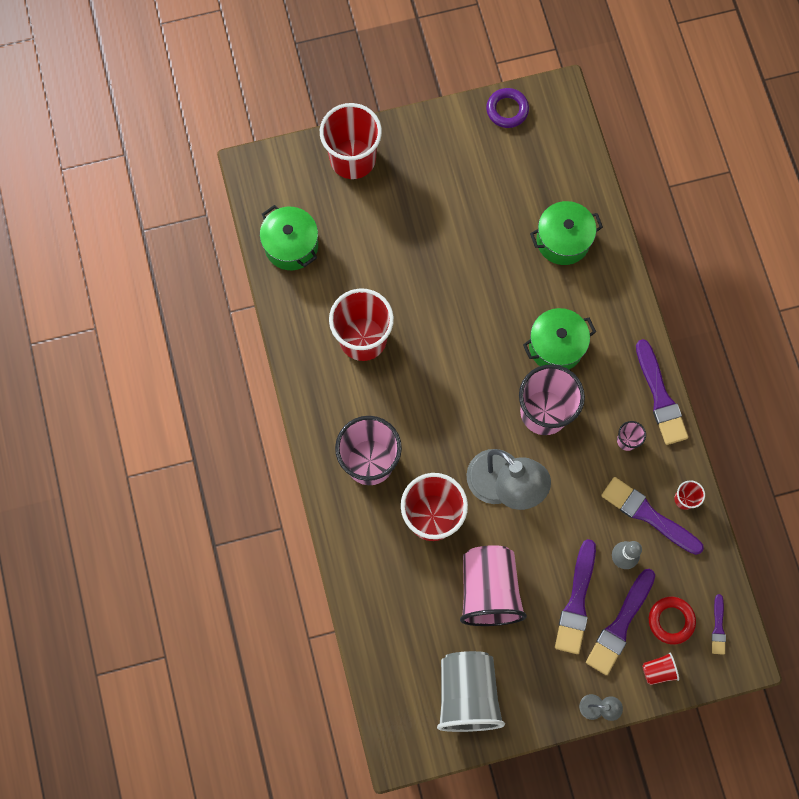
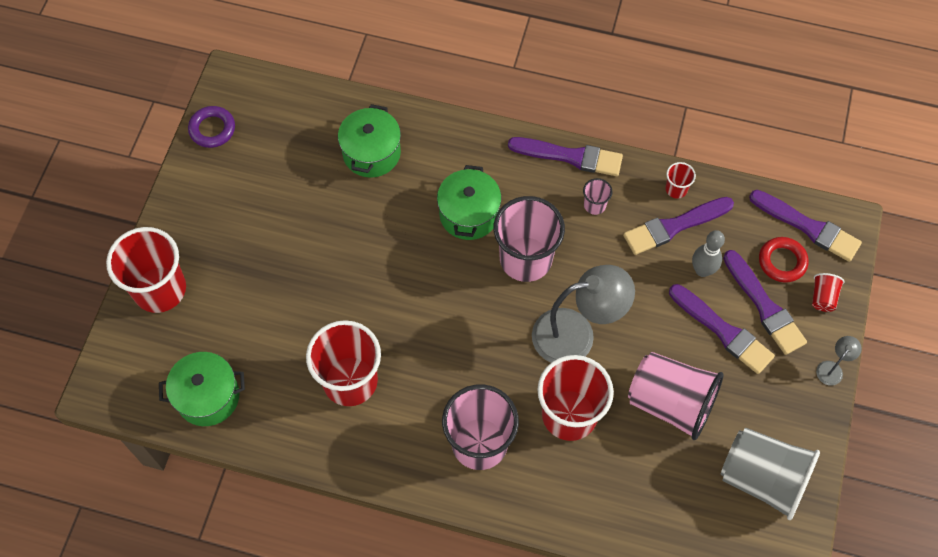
camera: 60 degrees left, 10 degrees down
purple brush [712,594,726,655] -> purple brush [749,190,862,262], size x1.94

